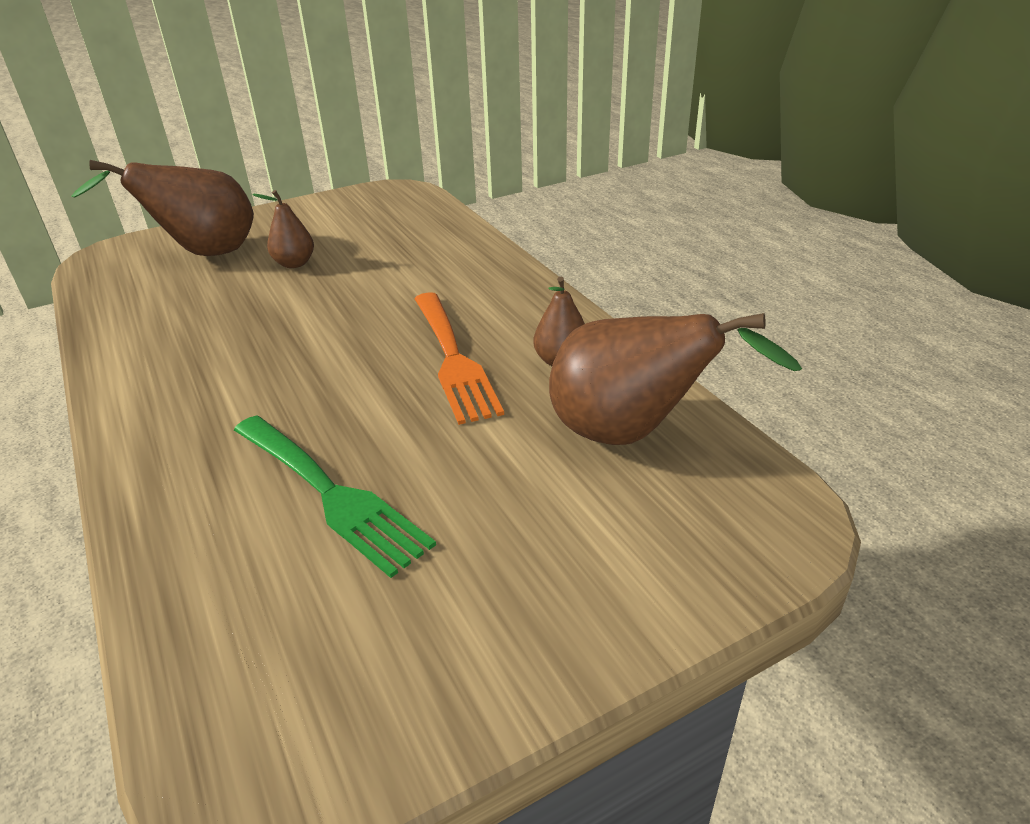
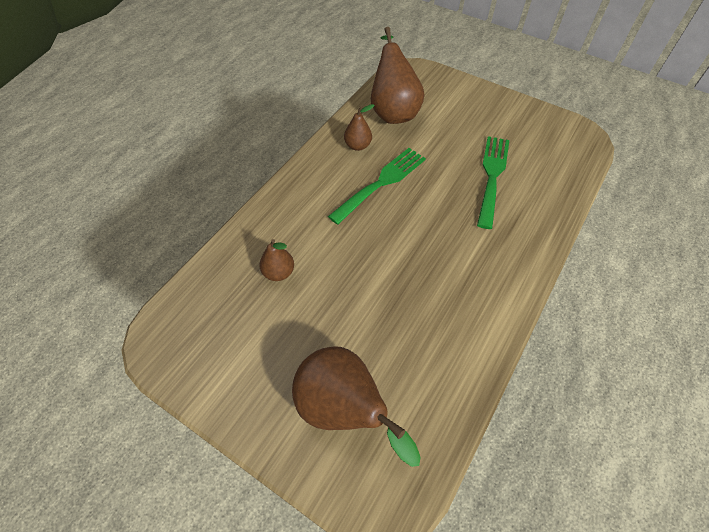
camera: 120 degrees left, 20 degrees up
brown pear [252,190,314,268] -> brown pear moved to [259,239,294,281]
orange fork [414,292,504,425] -> green fork [328,148,426,225]

